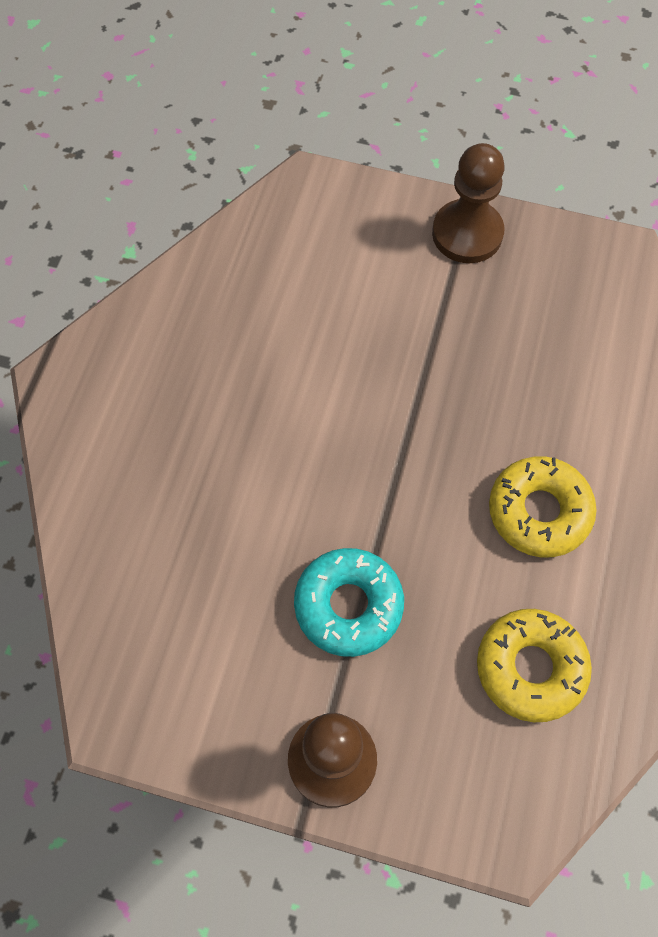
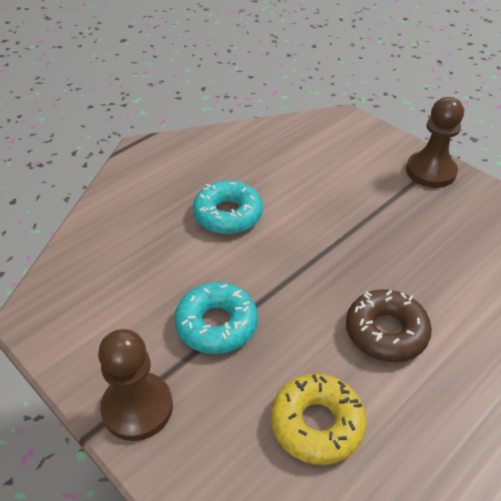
camera: 30 degrees right, 20 degrees down
yellow donut [489,456,597,557] -> brown donut [346,289,432,362]
none -> turquoise donut [193,180,263,234]

